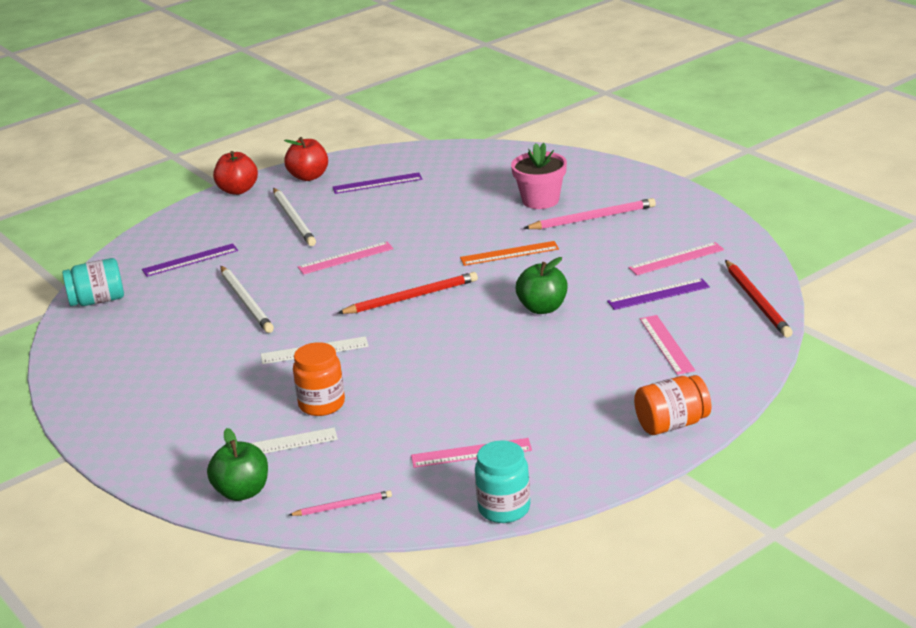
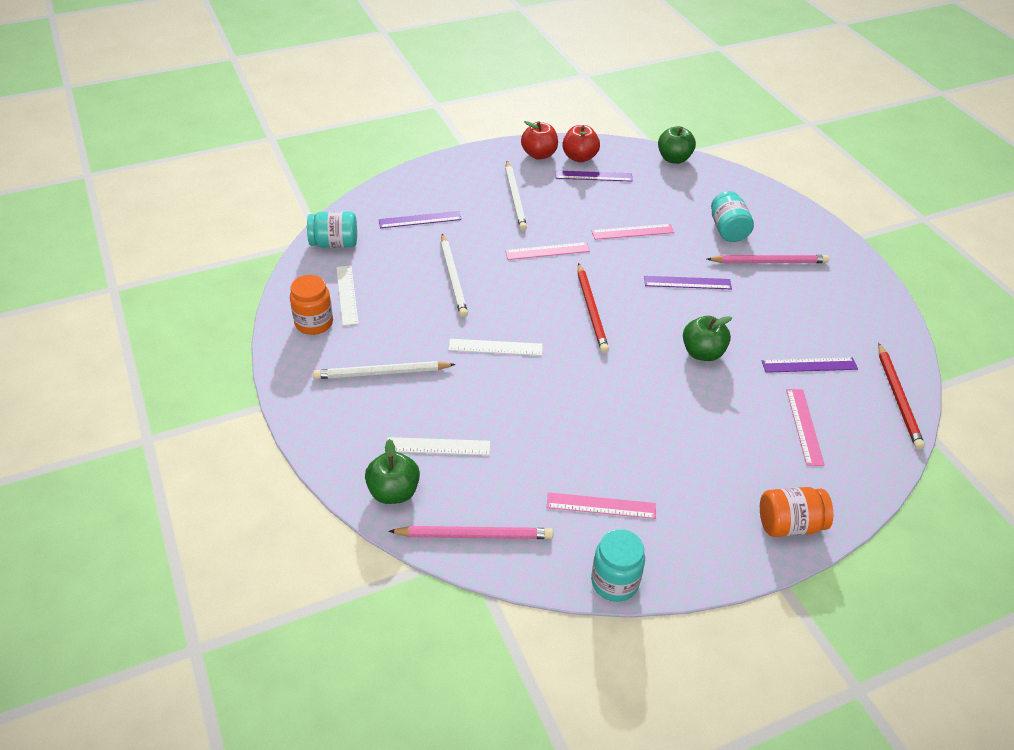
camera: 10 degrees right, 15 degrees up
red apple [213,151,258,195] -> red apple moved to [562,125,600,163]
pink pencil [289,490,392,516] -> pink pencil [388,526,553,539], size x1.73
orange jar [293,342,345,416] -> orange jar moved to [290,275,333,335]
red pencil [337,272,478,314] -> red pencil turned 90 degrees clockwise [578,263,609,353]
orange ruler [460,241,559,266] -> purple ruler [644,276,732,289]
pink flower pot [511,143,567,209] -> turquoise jar [711,191,754,242]
pink ruler [628,242,724,275] -> pink ruler moved to [592,224,674,240]
none -> white pencil [313,361,456,379]
none -> white ruler [336,265,359,326]
none -> green apple [658,126,696,164]

